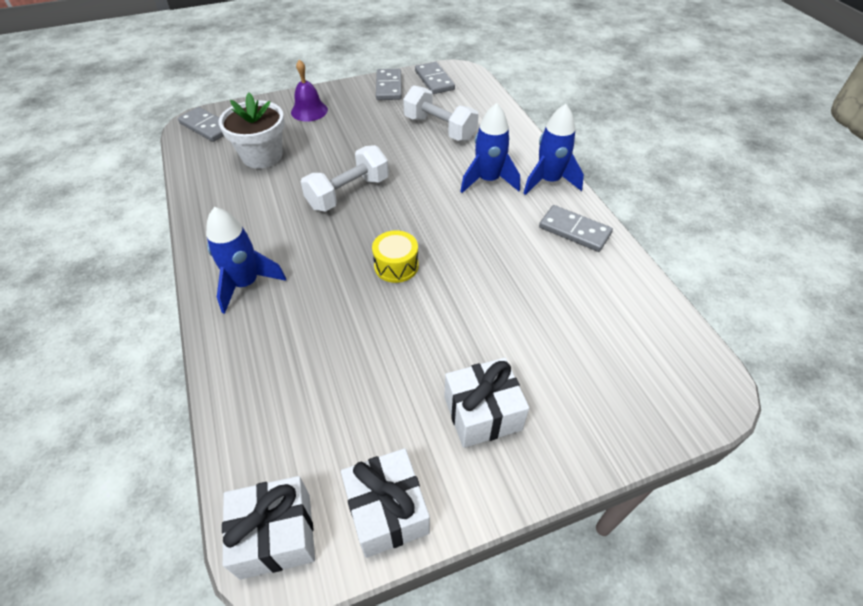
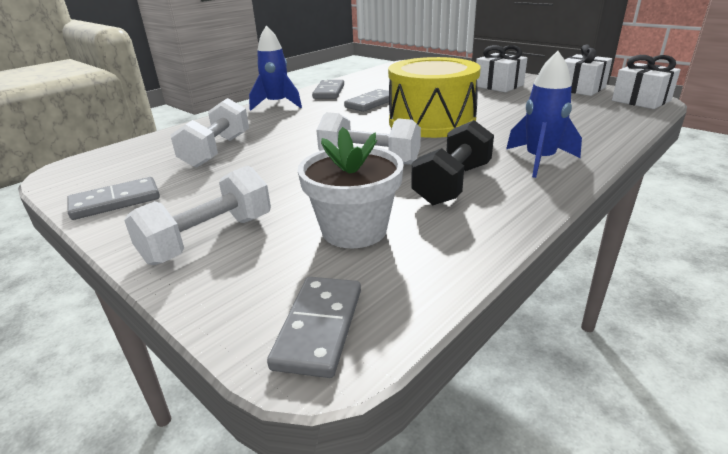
camera: 115 degrees left, 20 degrees down
purple bell [291,60,328,122] -> white dumbbell [124,165,271,265]
yellow drum [372,230,419,283] -> yellow drum [388,57,481,138], size x2.24
grey domino [415,62,455,94] -> grey domino moved to [344,89,392,112]
blue rocket [460,103,520,193] -> none
none -> black dumbbell [411,120,494,205]

